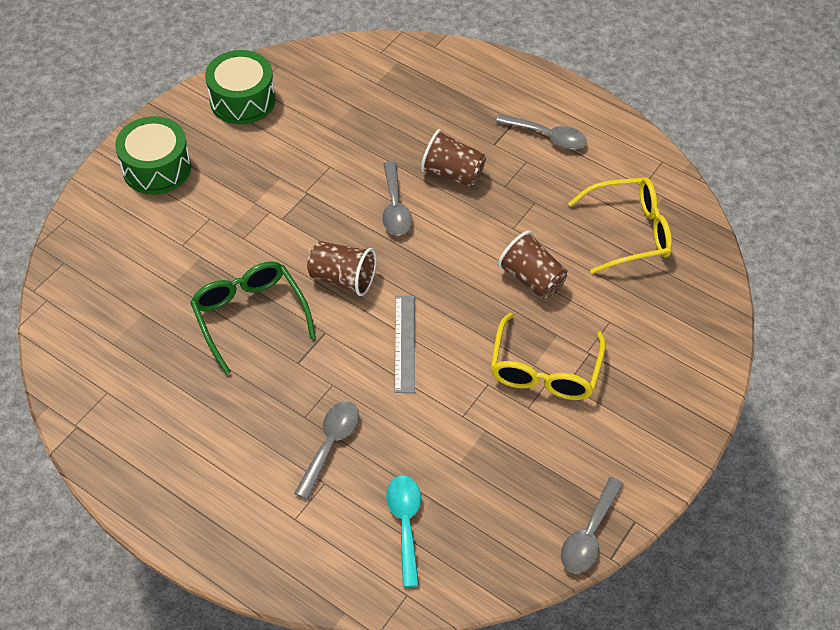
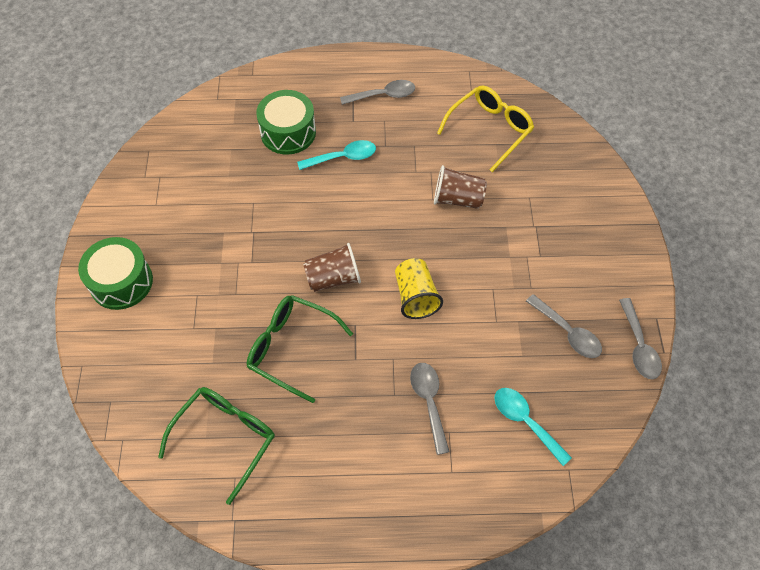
camera: 35 degrees left, 5 degrees up
green drum [205,50,275,125] -> green drum moved to [256,90,316,155]
grey spoon [382,162,412,235] -> grey spoon moved to [526,294,602,358]
grey ruler [395,296,415,393] -> yellow cup [395,258,443,319]
brown cup [421,129,486,187] -> turquoise spoon [297,140,376,170]
yellow glasses [490,313,606,400] -> none
none -> green glasses [158,387,275,505]

